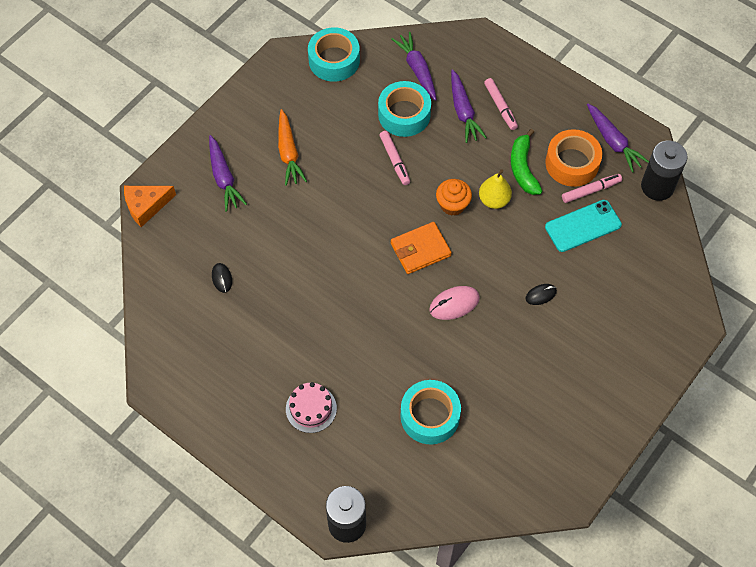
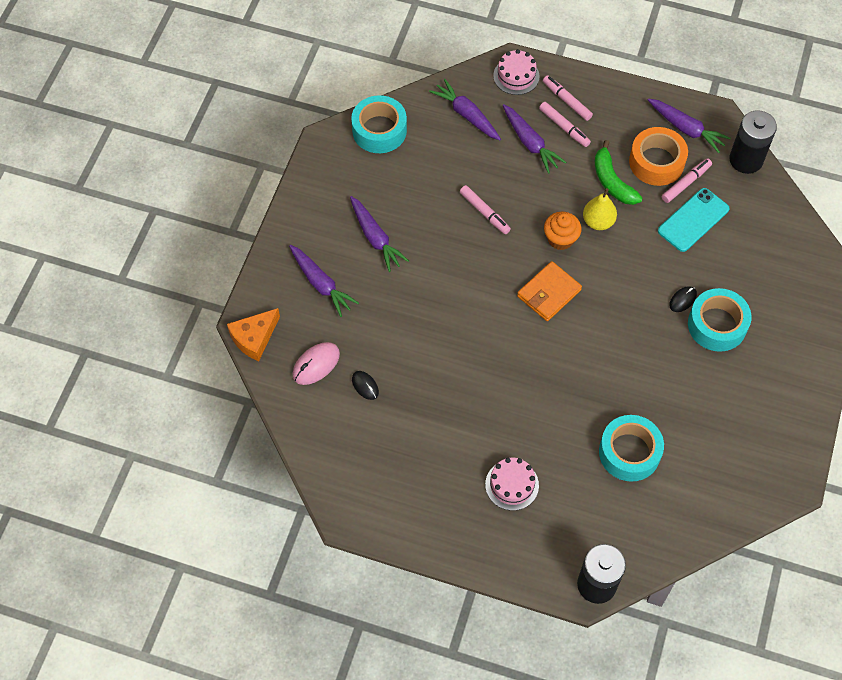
camera: 20 degrees left, 0 degrees up
orange carrot [278,109,307,186] -> purple carrot [350,196,409,272]
turquoise tape [378,81,431,137] -> turquoise tape moved to [688,288,752,352]
pink mouse [429,286,480,320] -> pink mouse moved to [292,342,340,385]
none -> pink cake [493,49,539,95]
none -> pink marker [543,75,593,121]

